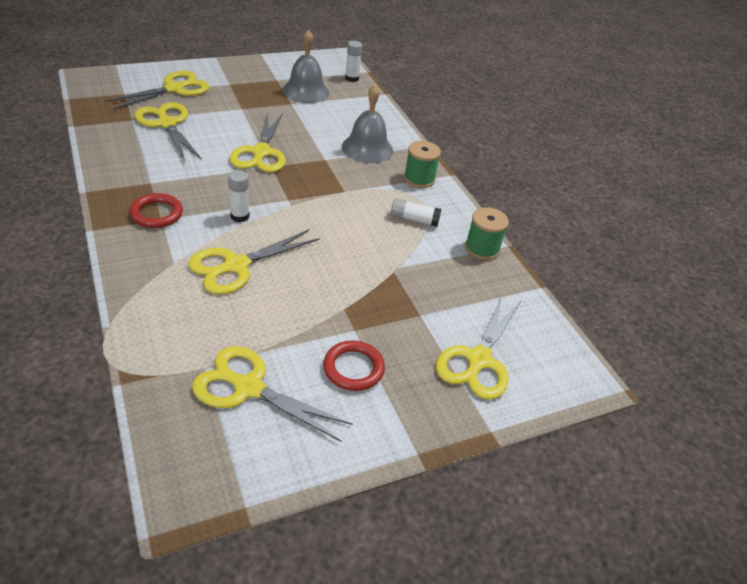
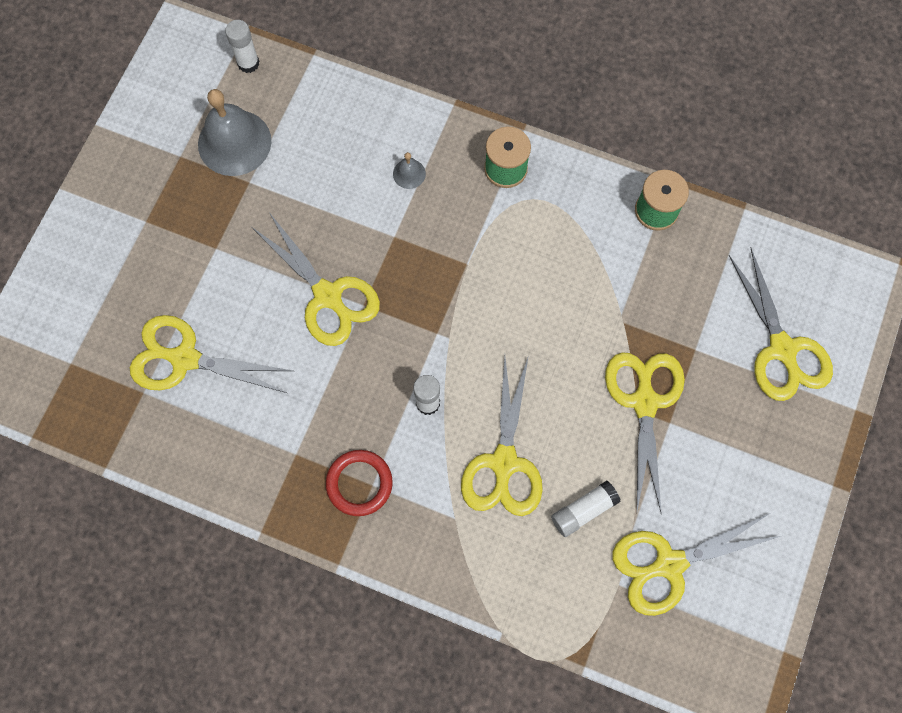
camera: 40 degrees left, 30 degrees up
yellow scissors [106,71,210,110] -> yellow scissors moved to [605,352,685,512]
red ring [323,341,385,391] -> none
grey bell [342,85,393,163] -> grey bell [393,152,426,189], size x0.44
white glue stick [391,198,441,227] -> white glue stick moved to [551,481,621,537]

